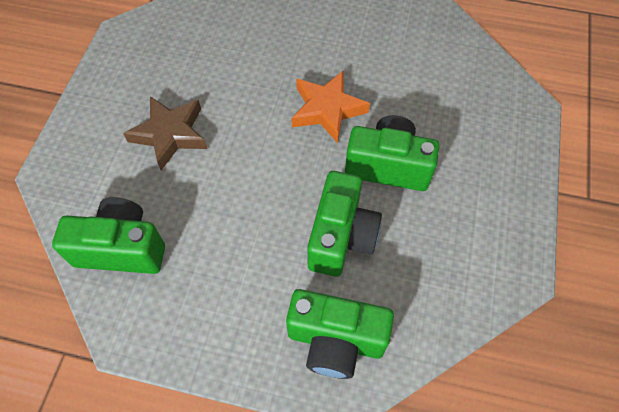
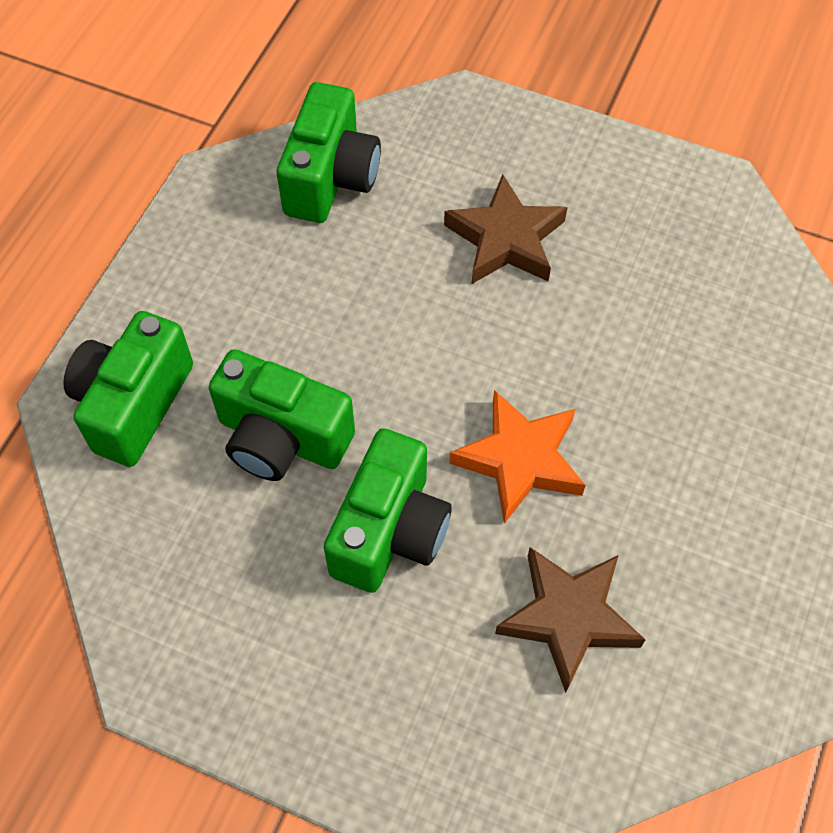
camera: 100 degrees right, 0 degrees up
none -> brown star [495,547,645,693]

